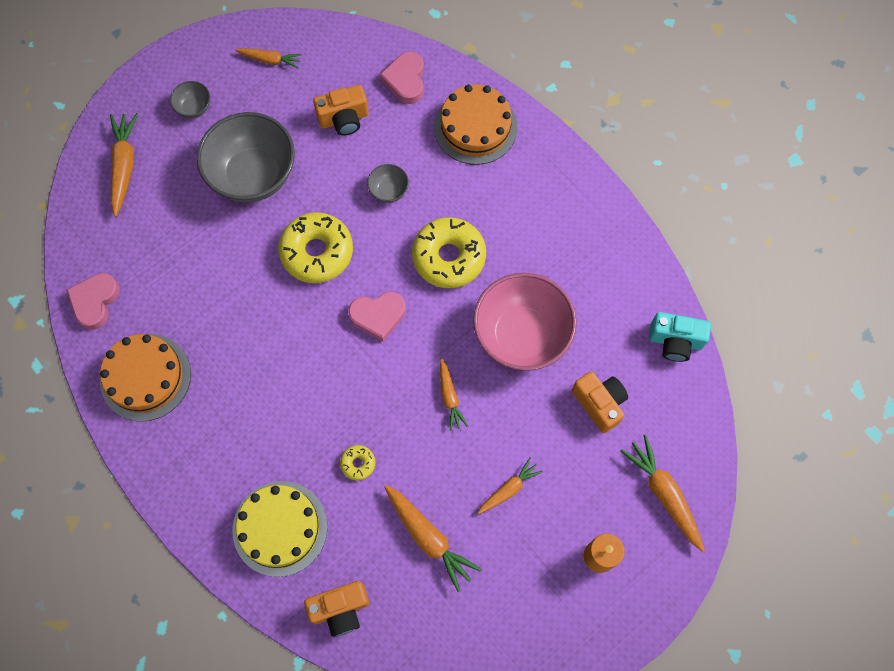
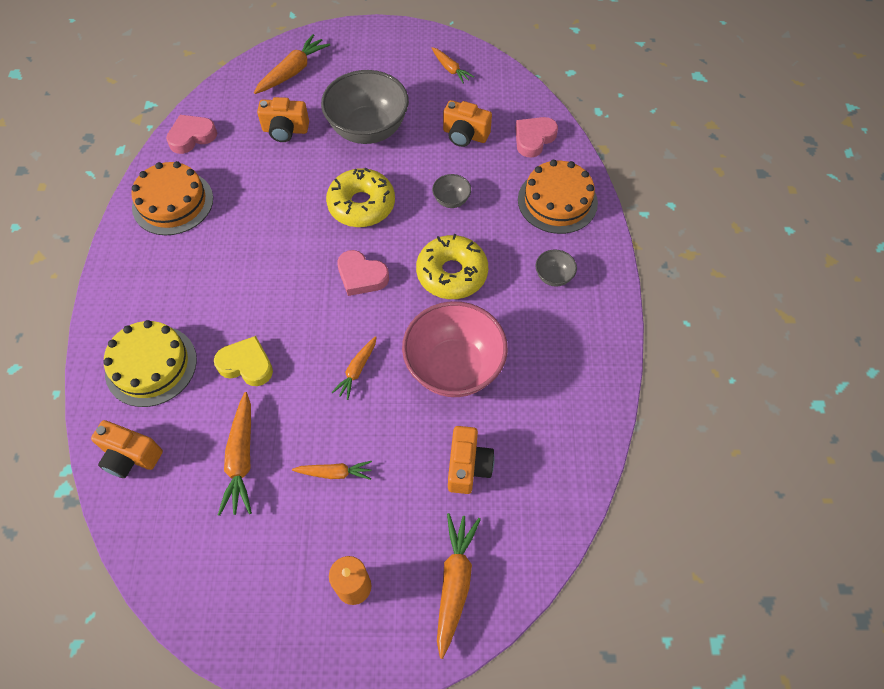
camera: 40 degrees right, 10 degrees down
grey bowl [170,81,210,118] -> grey bowl moved to [536,249,577,287]
yellow donut [340,445,375,480] -> yellow heart [214,336,273,386]
turquoise camera [649,312,711,362] -> none
none -> orange camera [257,97,309,142]

